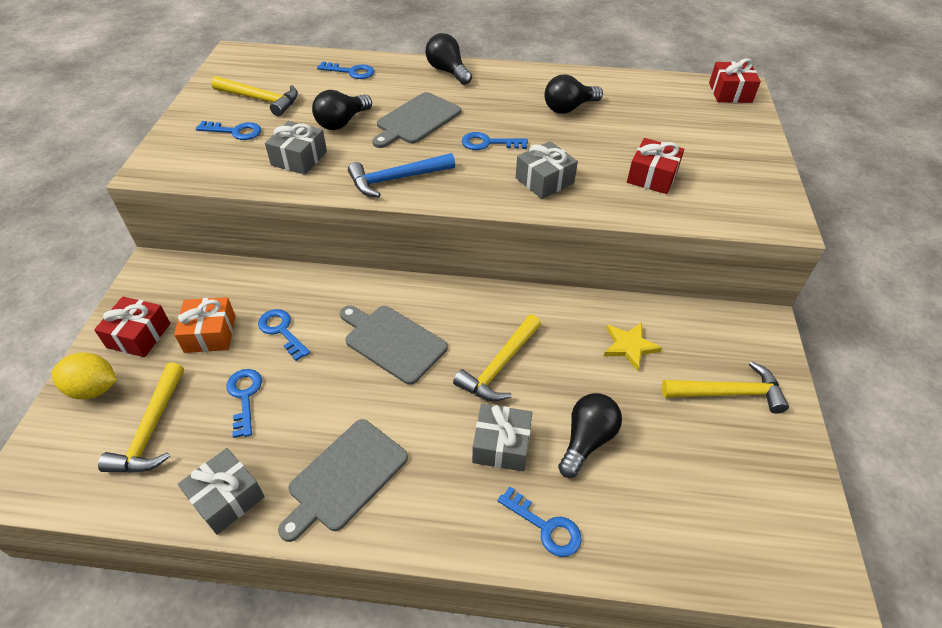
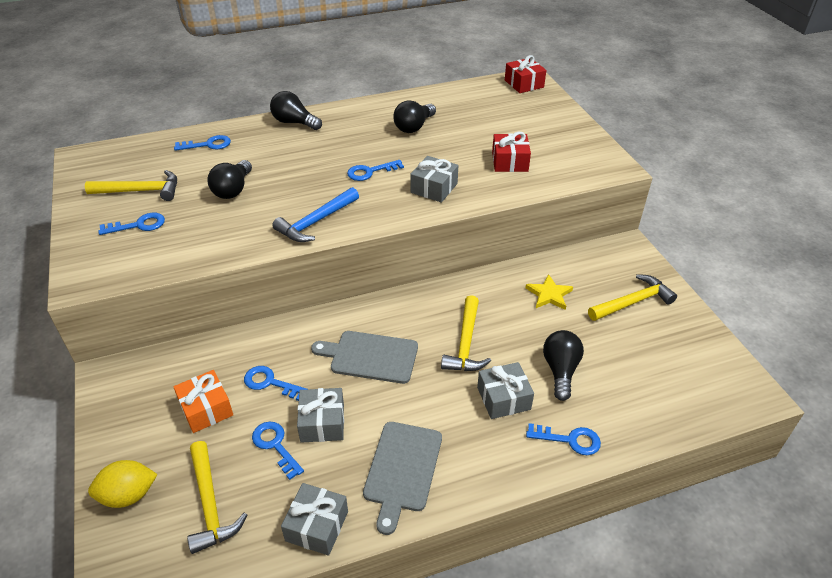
camera: 25 degrees left, 5 degrees down
red gift [94,297,170,357] -> none
grey gift [265,121,327,175] -> grey gift moved to [297,388,344,443]
grey cutting board [372,92,461,148] -> none

